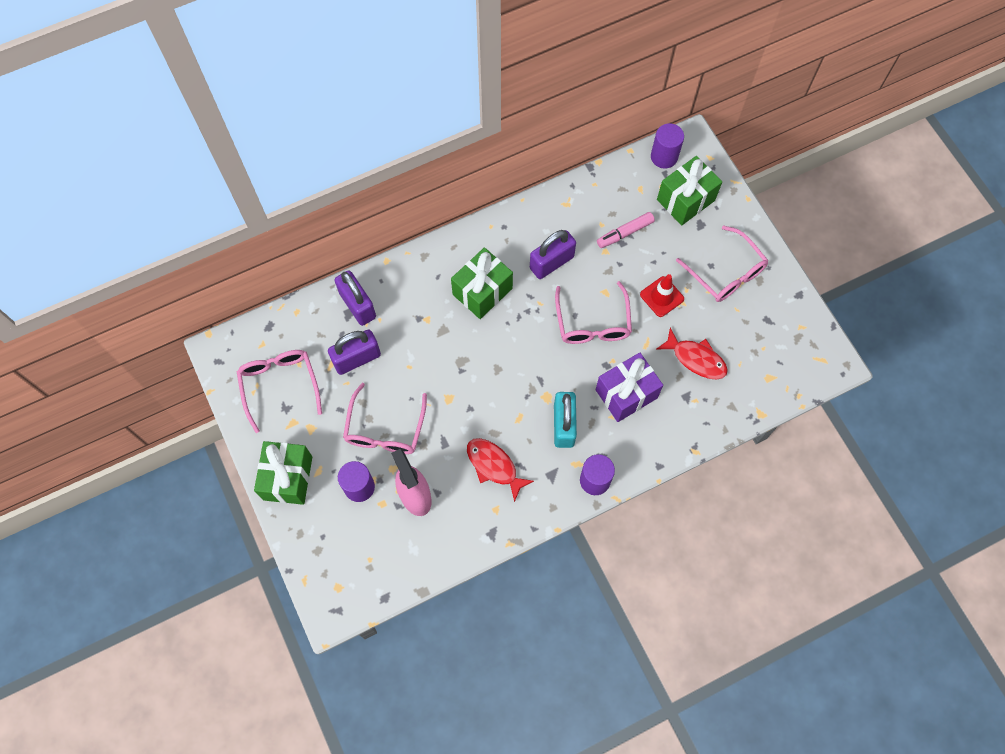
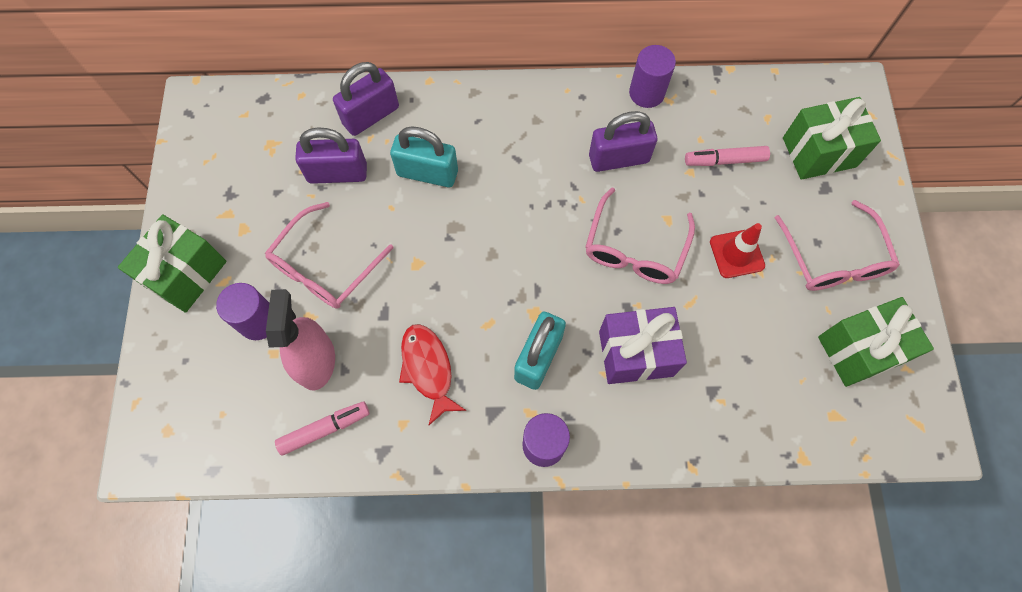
camera: 25 degrees right, 0 degrees up
pink glasses [237,350,322,433] -> none
purple padlock [335,270,376,326] -> purple padlock turned 60 degrees clockwise [333,62,399,136]
green gift [451,247,513,319] -> green gift moved to [818,297,934,387]
purple cylinder [651,123,684,169] -> purple cylinder moved to [629,45,676,108]
red fish [657,328,728,379] -> none
none -> pink marker [275,402,370,456]
none -> turquoise padlock [390,126,458,187]

